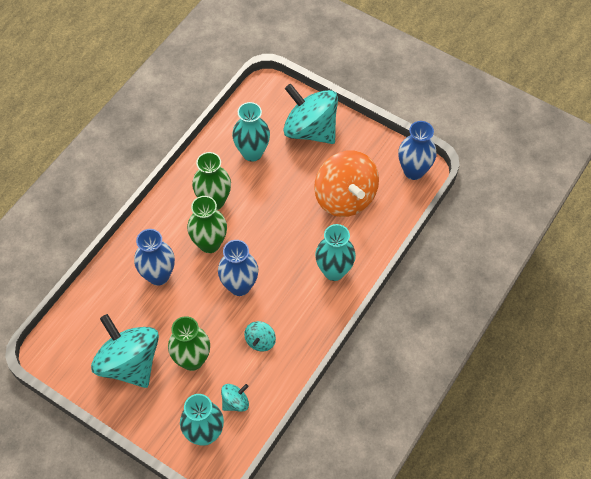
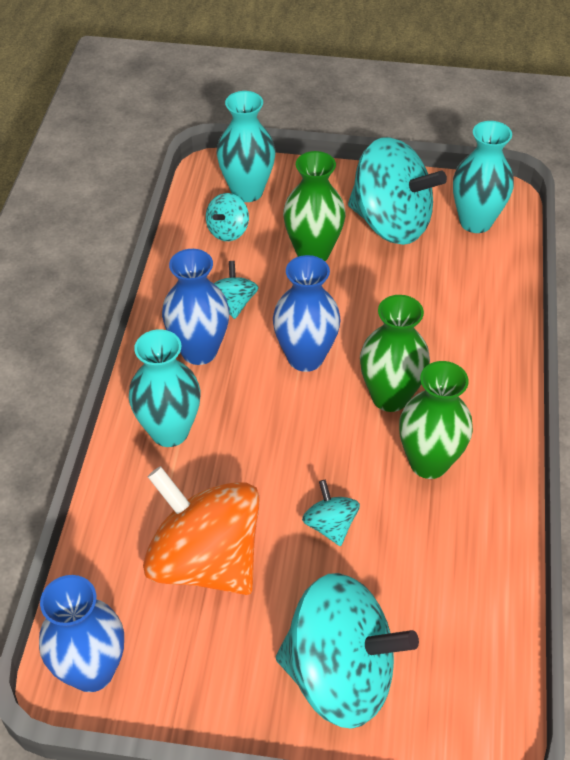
camera: 155 degrees right, 10 degrees down
blue vase [134,229,175,286] -> blue vase moved to [162,249,230,365]
turquoise vase [232,102,270,162] -> turquoise vase moved to [453,121,514,233]
none -> turquoise spinning top [302,480,360,546]

